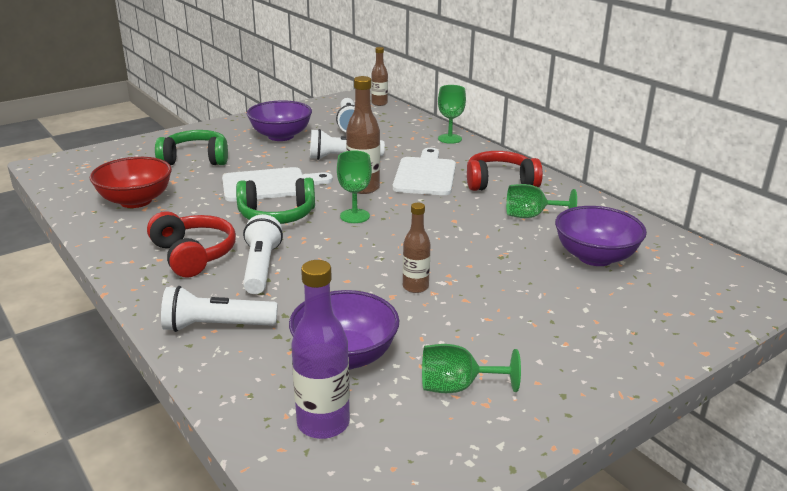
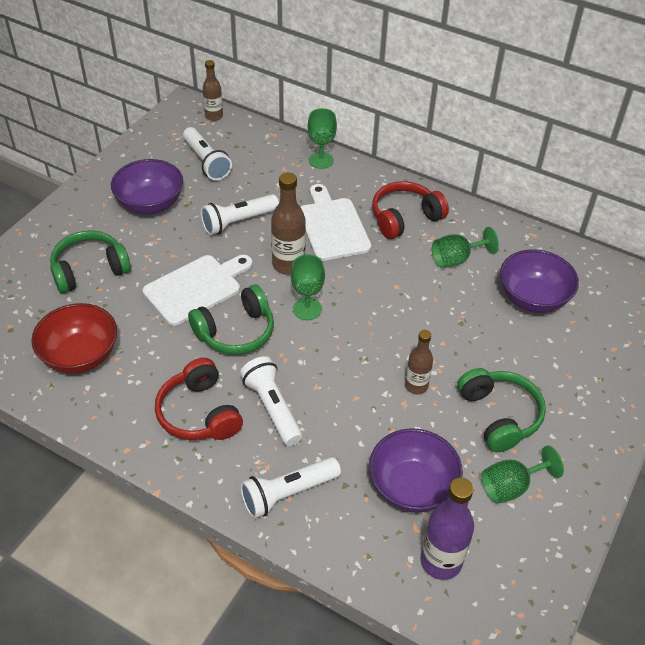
camera: 25 degrees left, 20 degrees up
red headphones [147,211,236,278] -> red headphones turned 150 degrees counterclockwise [155,358,243,440]
none -> green headphones [458,368,546,452]

